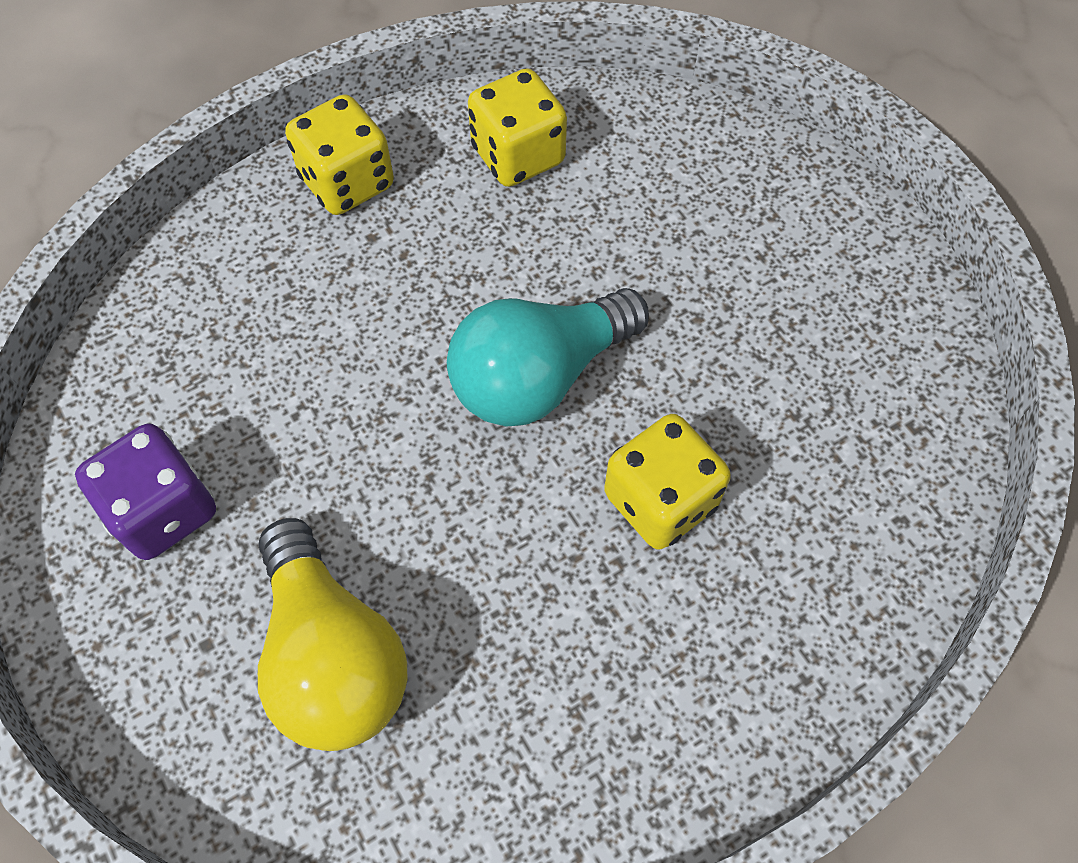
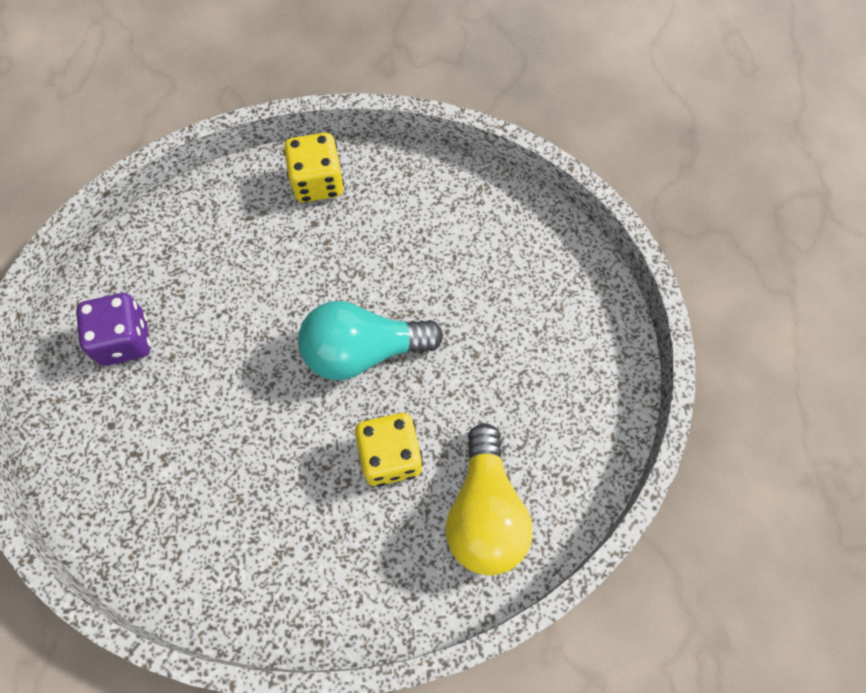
camera: 25 degrees right, 5 degrees up
yellow light bulb [258,518,407,751] -> yellow light bulb moved to [445,423,533,576]
yellow dice [468,69,567,187] -> none

